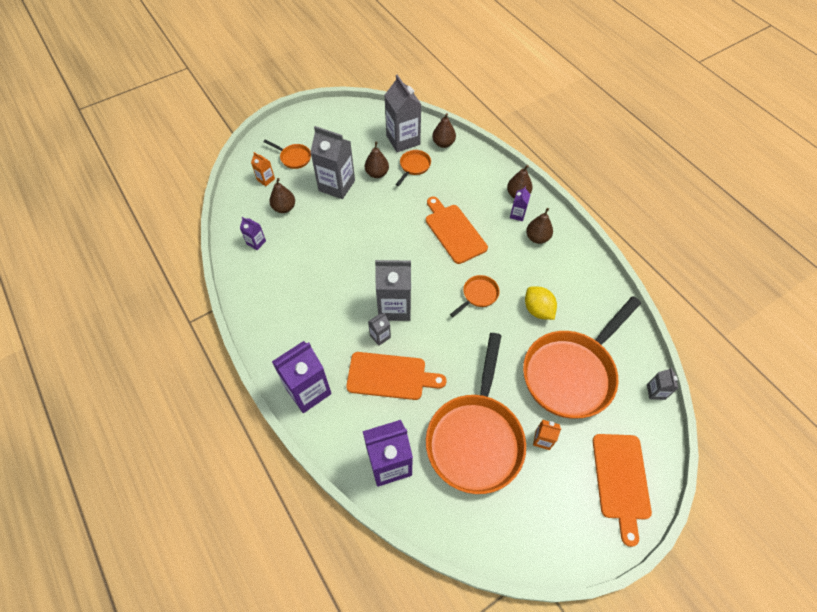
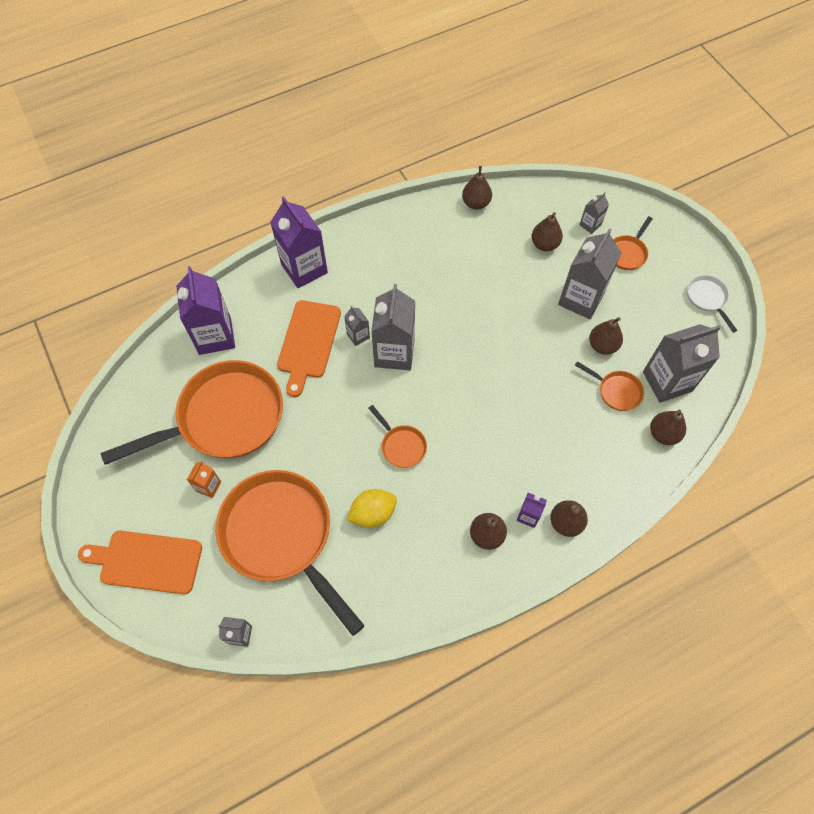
camera: 95 degrees right, 5 degrees up
purple carton [240,217,266,250] -> none
orange carton [251,152,275,186] -> grey carton [580,193,609,234]
orange cutting board [426,197,488,264] -> none
orange pan [426,333,526,494] -> orange pan turned 135 degrees clockwise [100,360,283,465]
none -> brown pear [462,166,492,209]
none -> white pan [687,275,737,332]

